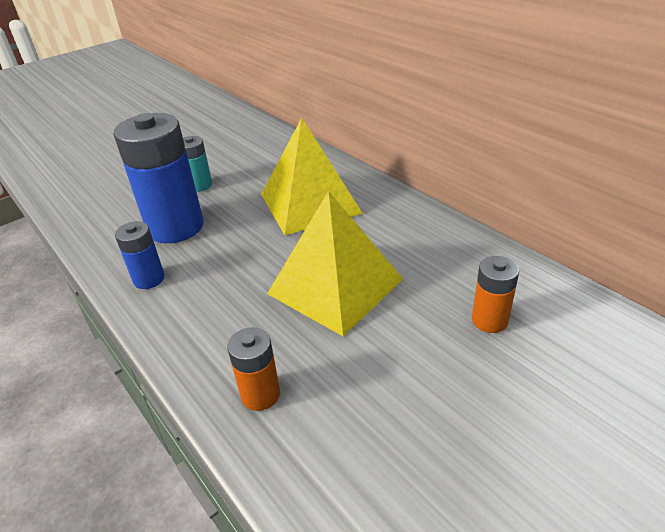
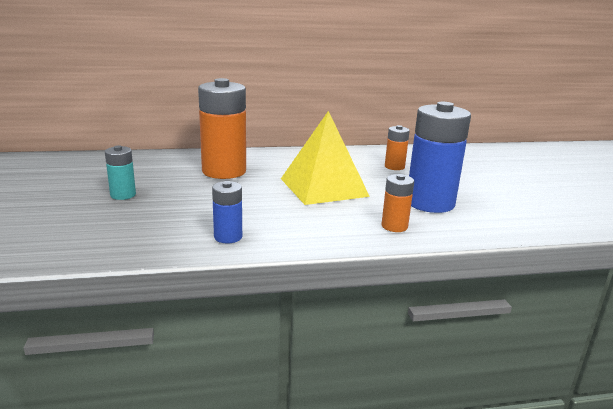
camera: 65 degrees left, 15 degrees down
blue battery [113,113,204,243] -> blue battery moved to [409,102,471,213]
yellow pyramid [261,118,363,235] -> orange battery [198,78,246,179]

